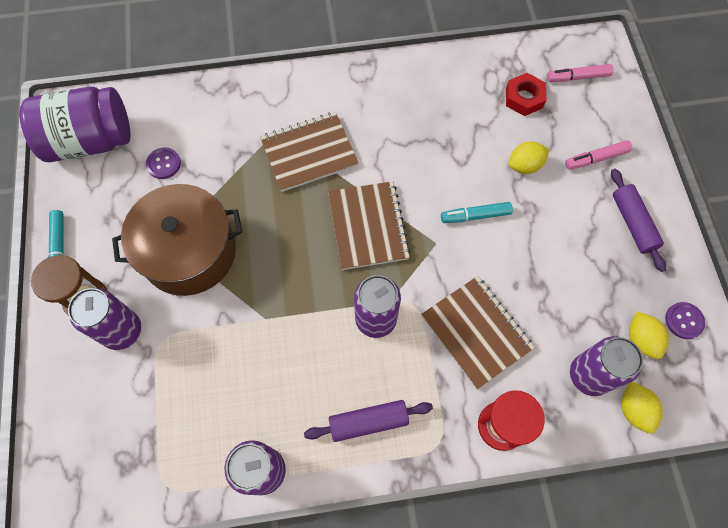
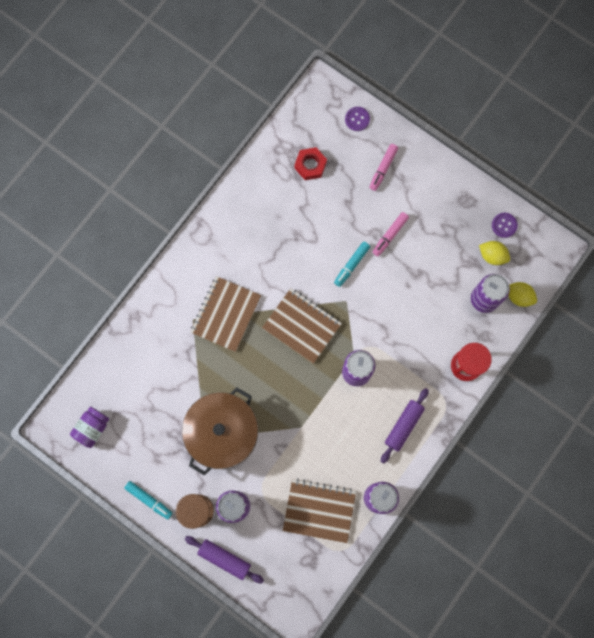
camera: 45 degrees left, 10 degrees up
purple jar [19,87,130,162] -> purple jar [70,406,109,448], size x0.53
purple button [146,147,181,179] -> purple button moved to [345,107,370,131]
brown notebook [421,276,535,389] -> brown notebook moved to [283,478,356,543]
yellow lemon [508,142,549,174] -> none
pink marker [547,64,613,82] -> pink marker moved to [372,212,409,256]
purple rolling pin [611,169,666,272] -> purple rolling pin moved to [185,536,264,583]

